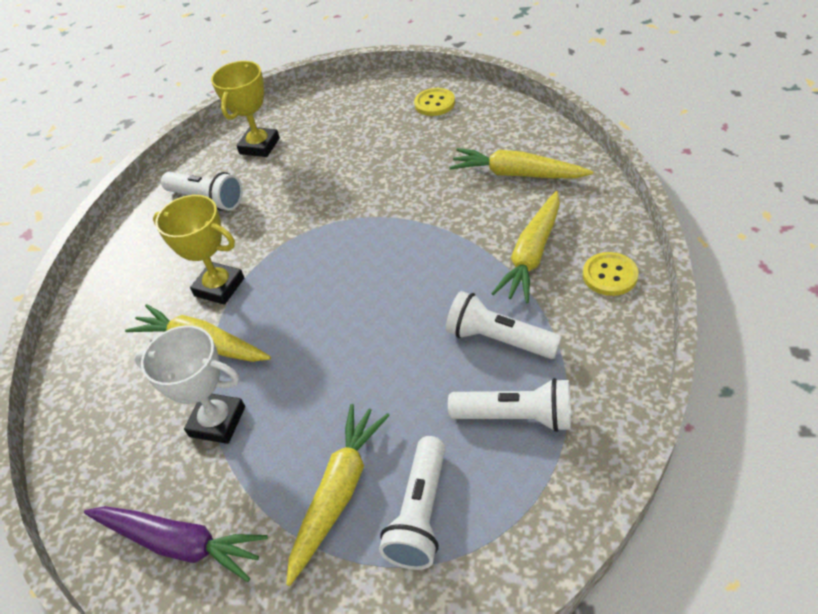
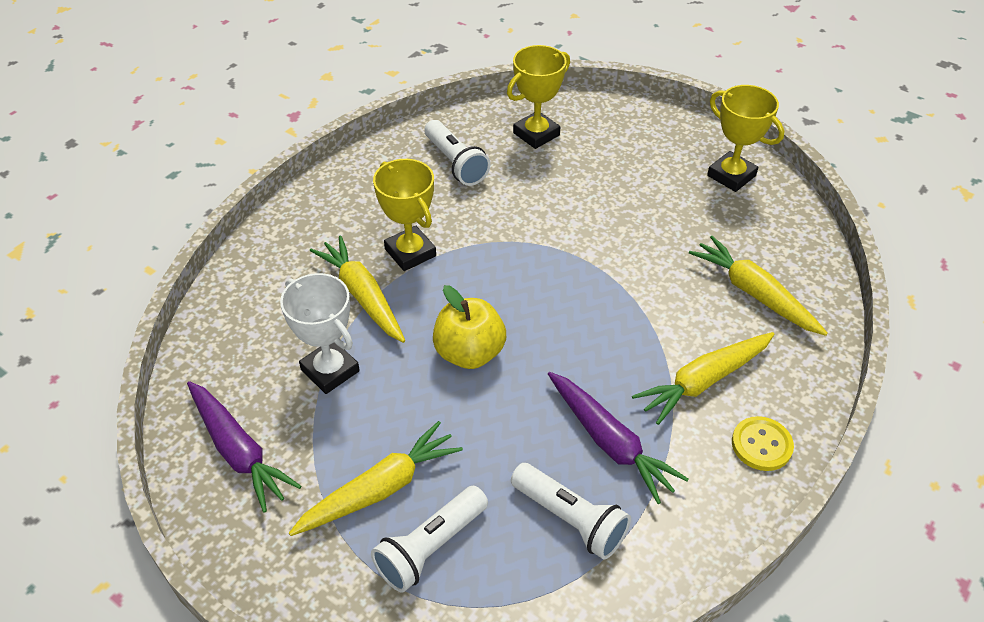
camera: 25 degrees right, 0 degrees up
yellow button [414,88,455,116] -> yellow trophy [707,85,784,192]
white flashlight [446,291,562,359] -> purple carrot [548,372,689,504]
none -> yellow apple [433,285,506,369]

